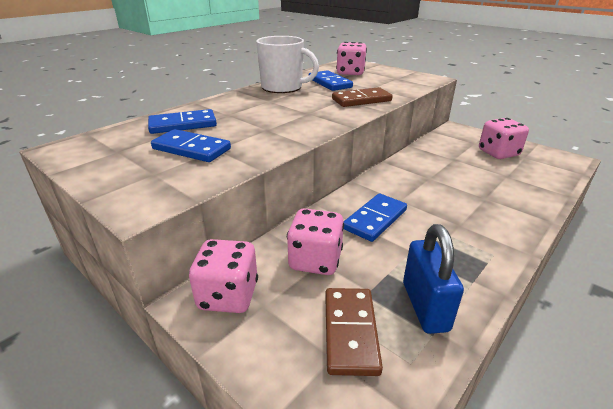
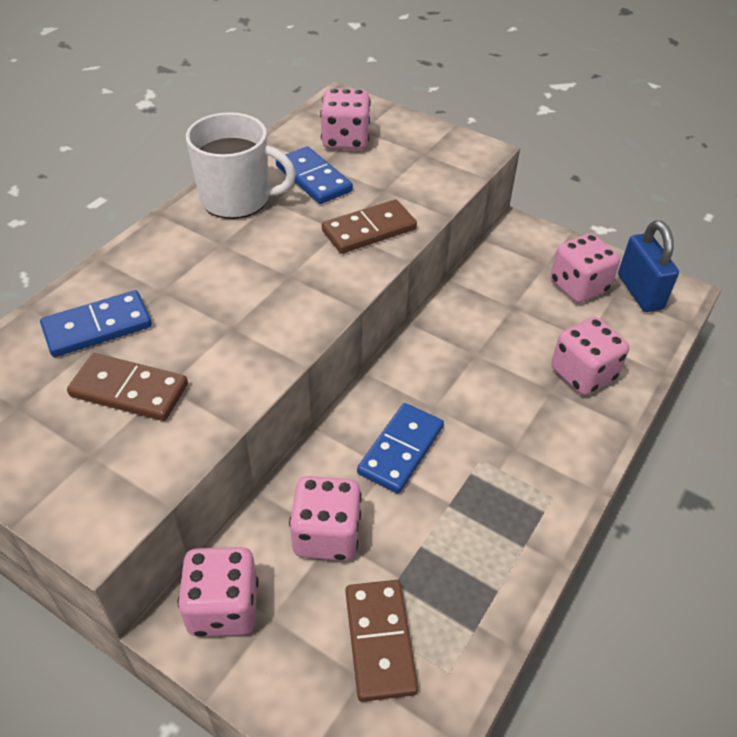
camera: 10 degrees left, 15 degrees up
blue domino [151,129,231,162] -> brown domino [67,353,188,421]
blue padlock [403,224,464,334] -> blue padlock moved to [618,220,679,312]
none -> pink dice [551,317,629,395]

